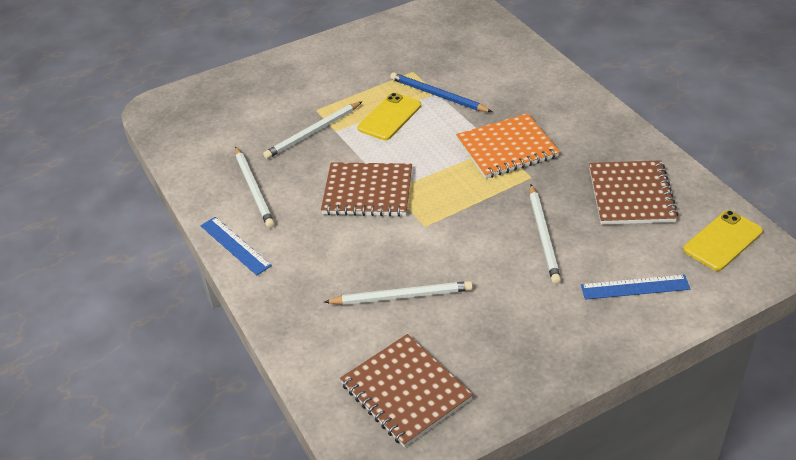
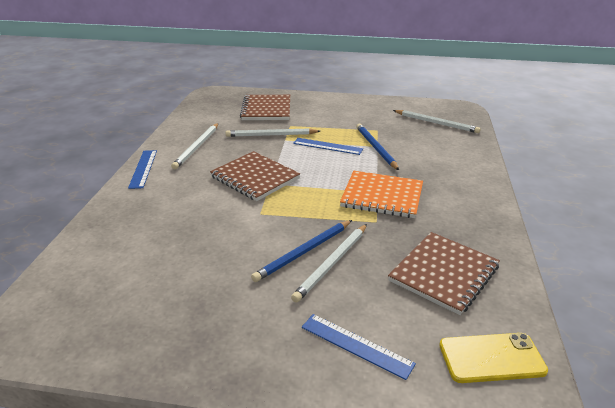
camera: 35 degrees right, 10 degrees down
white pencil [324,281,473,305] -> white pencil moved to [393,110,481,133]
brown notebook [340,334,473,447] -> brown notebook moved to [240,95,290,120]
yellow phone [358,93,421,140] -> blue ruler [293,138,363,155]
none -> blue pencil [251,220,352,282]

